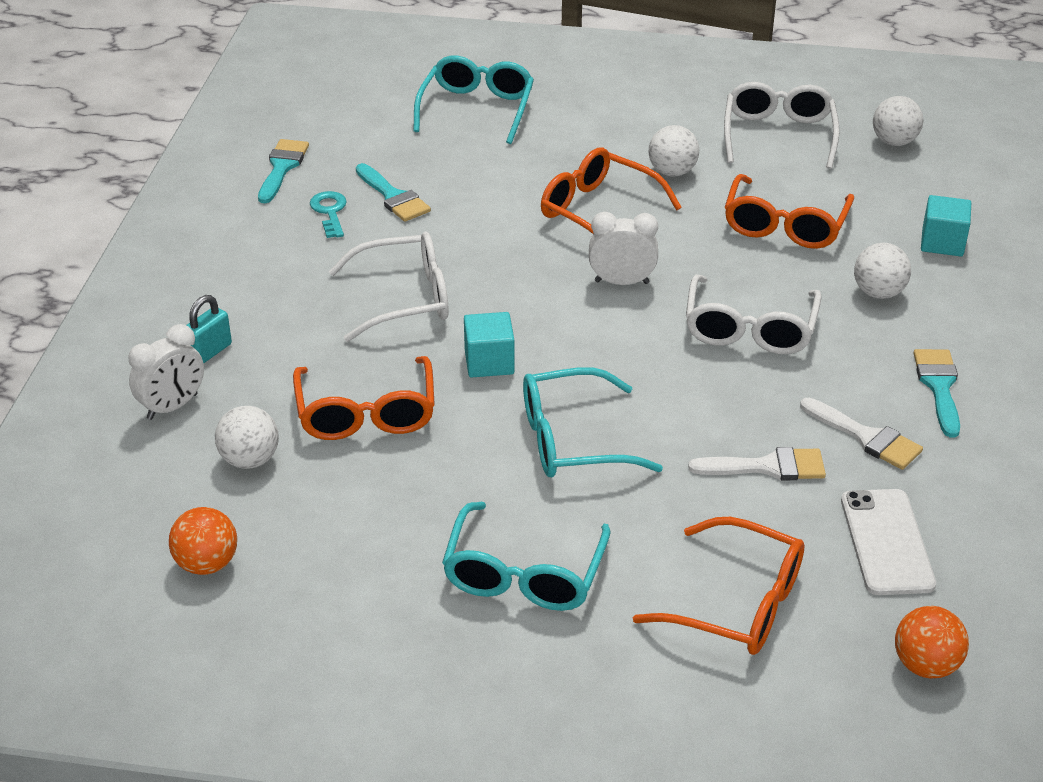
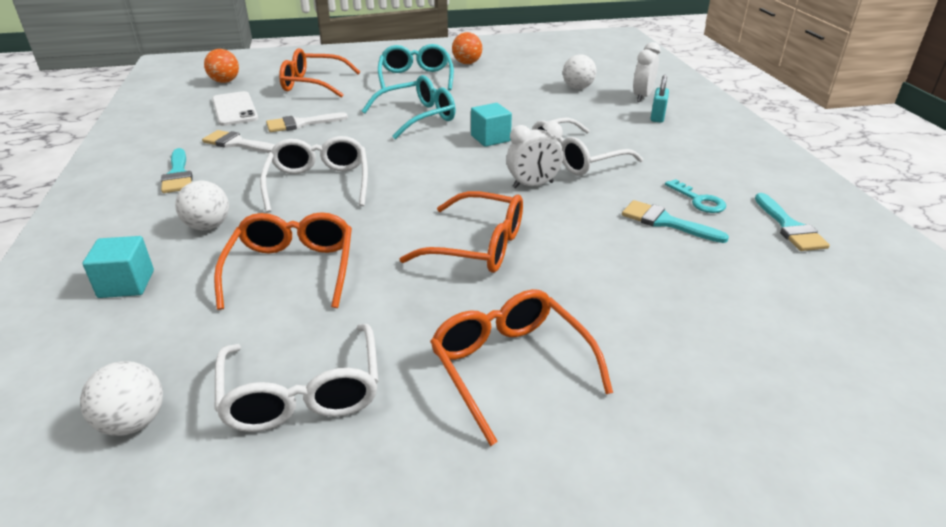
camera: 160 degrees right, 5 degrees down
orange ball [169,507,237,575] -> orange ball moved to [452,32,482,64]
orange glasses [293,356,435,440] -> orange glasses moved to [430,289,613,446]
turquoise glasses [413,56,534,144] -> none
white clock [589,212,658,285] -> white clock moved to [506,121,563,188]
white ball [649,125,699,177] -> none

